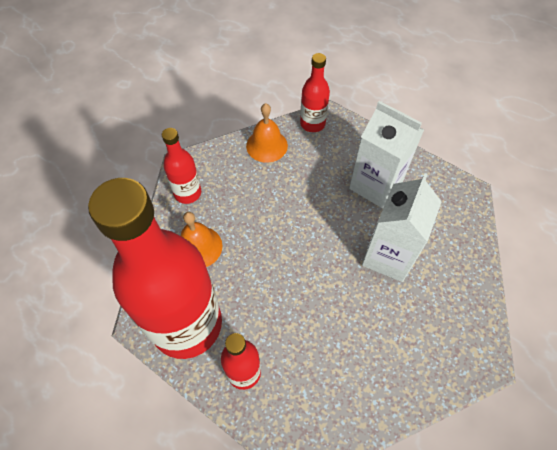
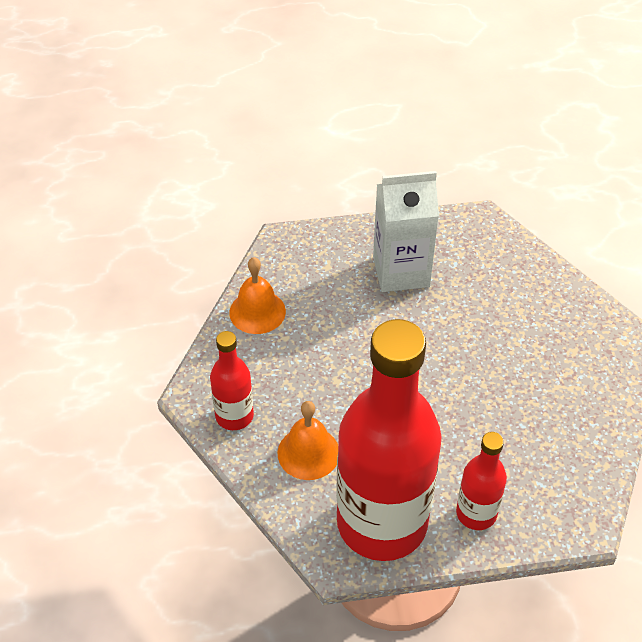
camera: 45 degrees left, 10 degrees down
red bottle [300,53,330,132] -> none
white carton [362,173,442,282] -> none

